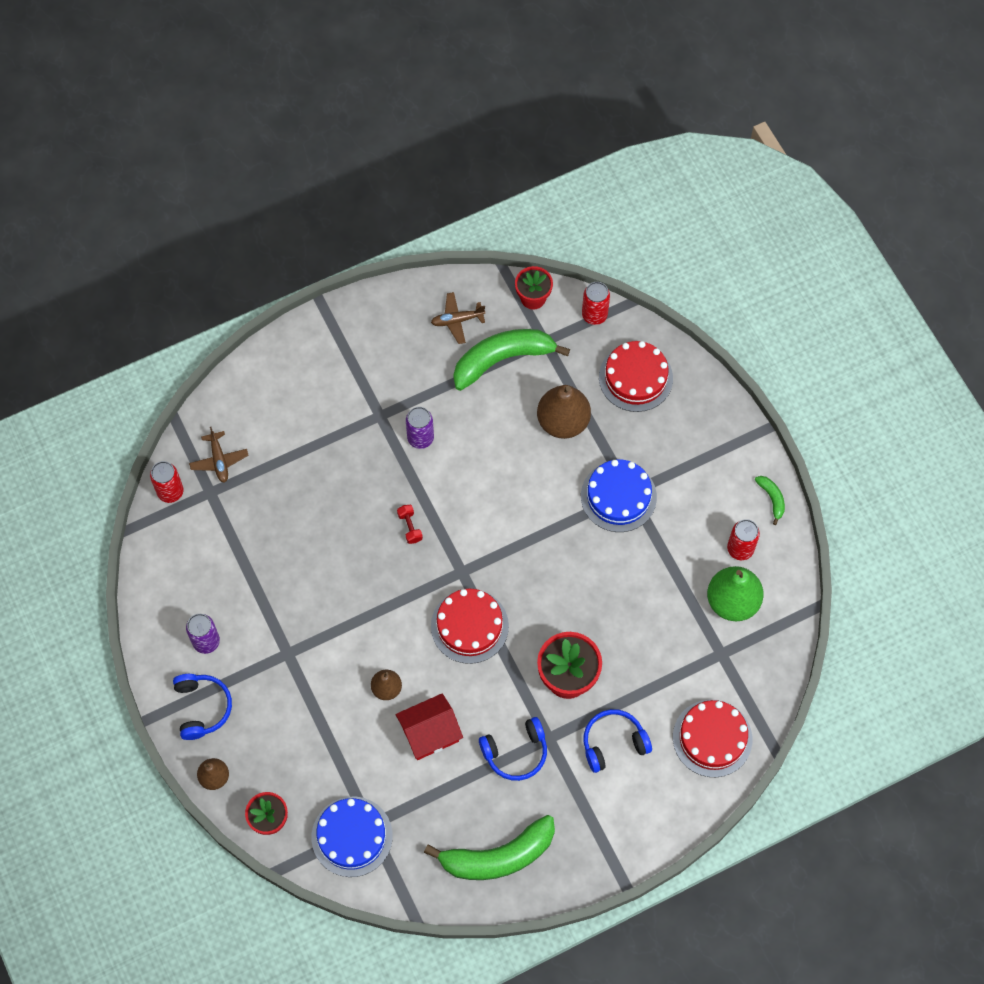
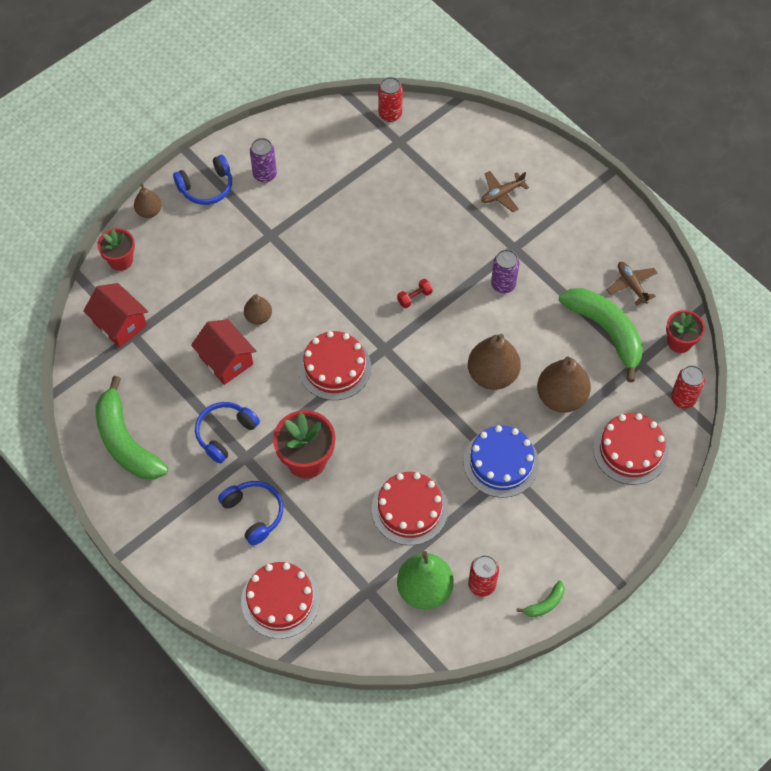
camera: 75 degrees right, 5 degrees down
brown plane [189,427,249,483] -> brown plane moved to [481,171,529,212]
blue cake [312,797,393,877] -> red house [83,283,148,348]
blue headphones [479,717,547,781] -> blue headphones turned 75 degrees clockwise [195,402,260,464]
none -> red cake [372,472,448,545]
none -> brown pear [468,334,521,390]

